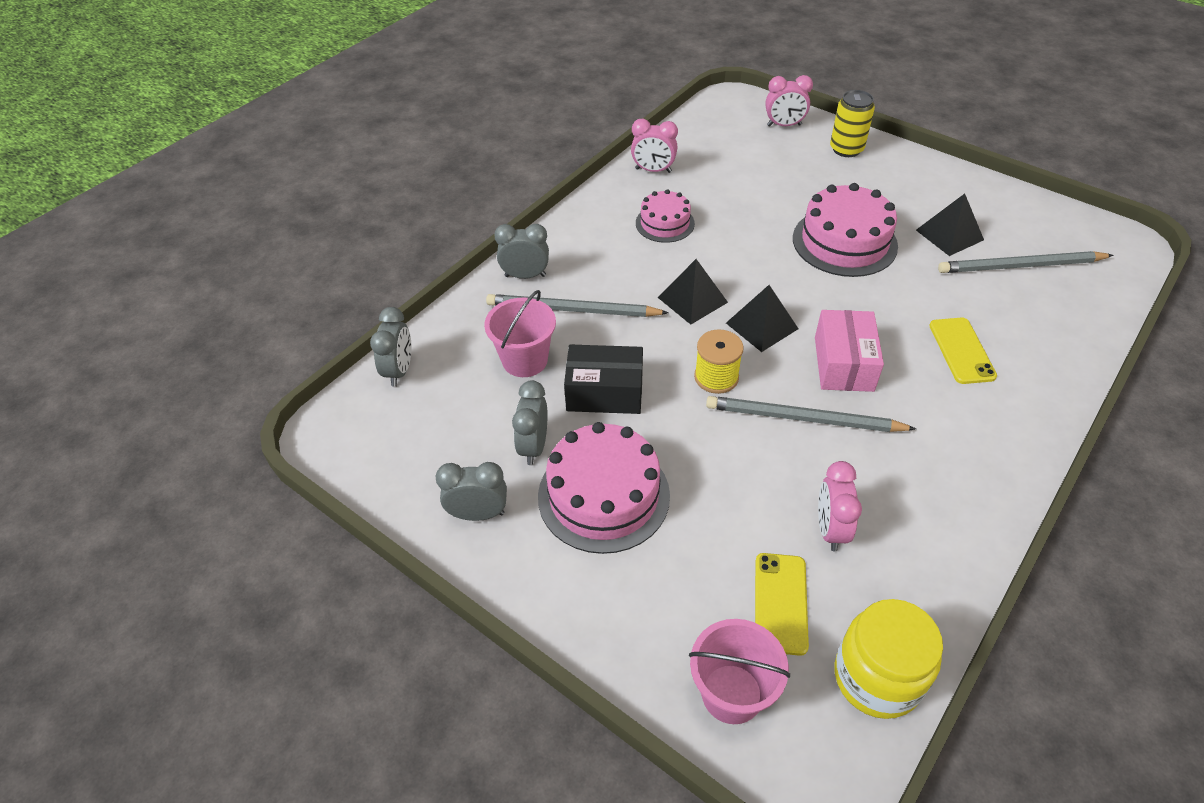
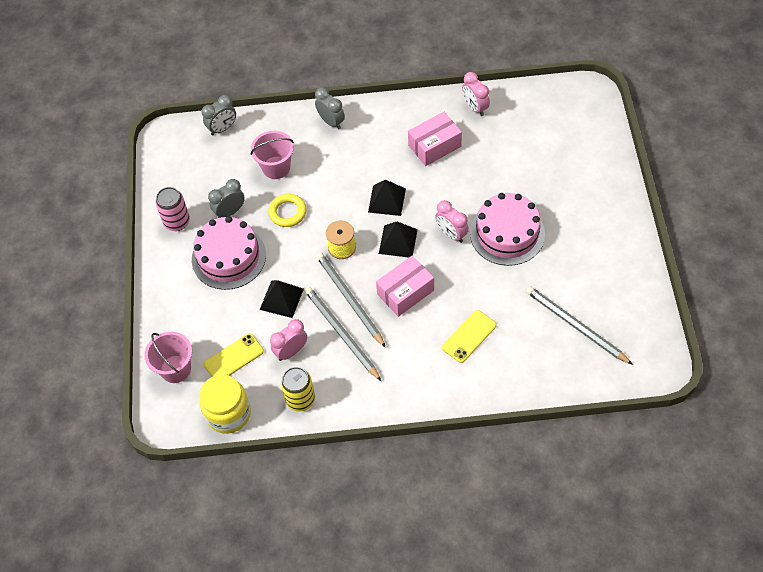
camera: 50 degrees right, 10 degrees up
grey clock [436,462,507,521] -> pink can [155,187,190,231]
grey pencil [486,294,669,317] -> grey pencil moved to [305,287,381,381]
black box [564,344,643,414] -> yellow ring [268,194,307,227]
pink cake [636,189,695,243] -> pink box [408,112,462,166]
pink clock [765,75,813,127] -> pink clock moved to [435,200,469,243]
yellow can [830,90,875,157] -> yellow can moved to [281,367,315,412]
black pyramid [916,194,984,256] -> black pyramid moved to [260,280,304,318]

